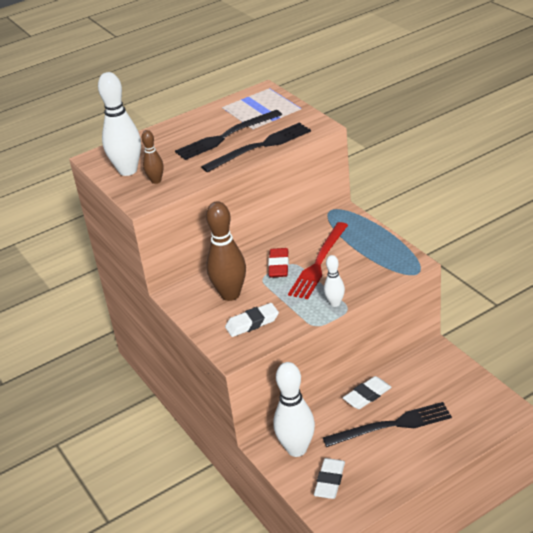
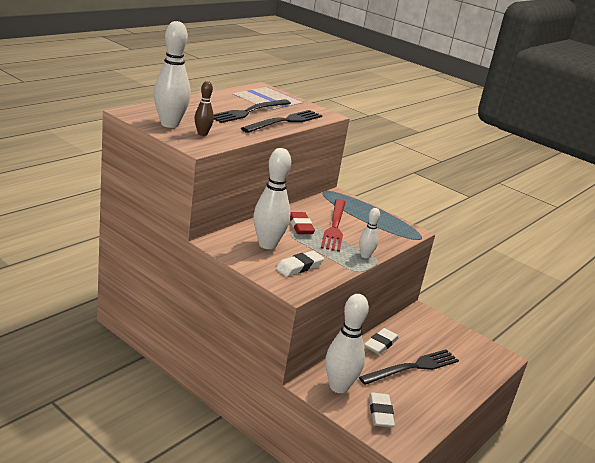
camera: 25 degrees left, 10 degrees down
brown bowling pin [206,201,246,301] -> white bowling pin [253,148,291,249]

